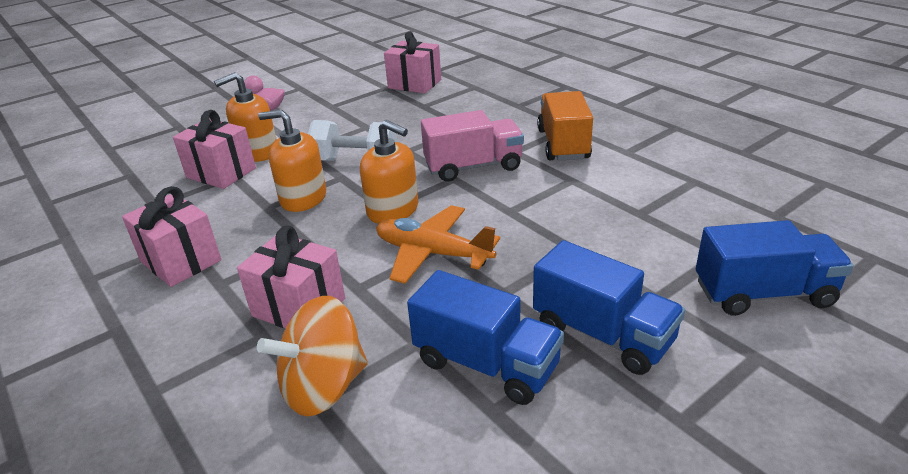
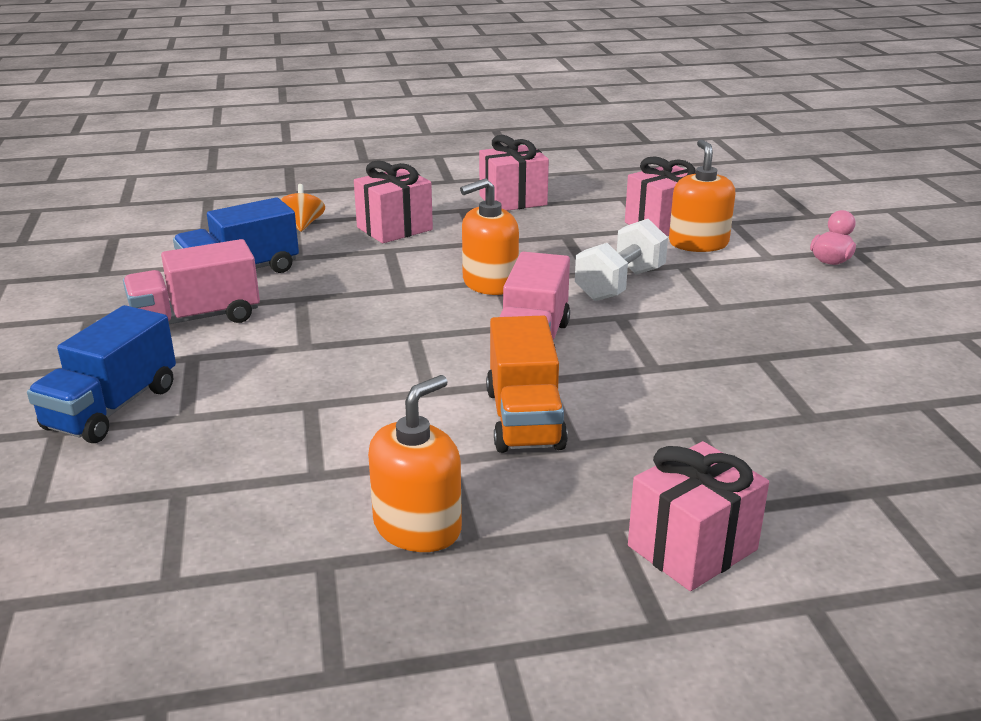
camera: 115 degrees right, 5 degrees down
orange spinning top [257,296,368,417] -> orange spinning top [280,184,325,232], size x0.59
orange soap dispenser [258,110,326,212] -> orange soap dispenser moved to [368,375,462,552]
orange plane [376,205,500,284] -> none
pink gift [384,32,441,93] -> pink gift moved to [628,441,769,591]
blue truck [533,240,685,375] -> pink truck [123,239,260,324]
orange truck [537,91,593,161] -> orange truck turned 60 degrees clockwise [486,315,568,453]

